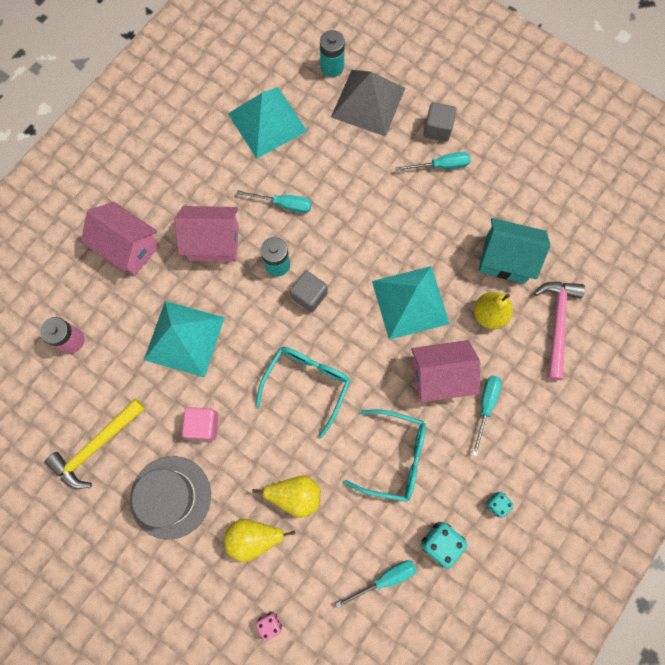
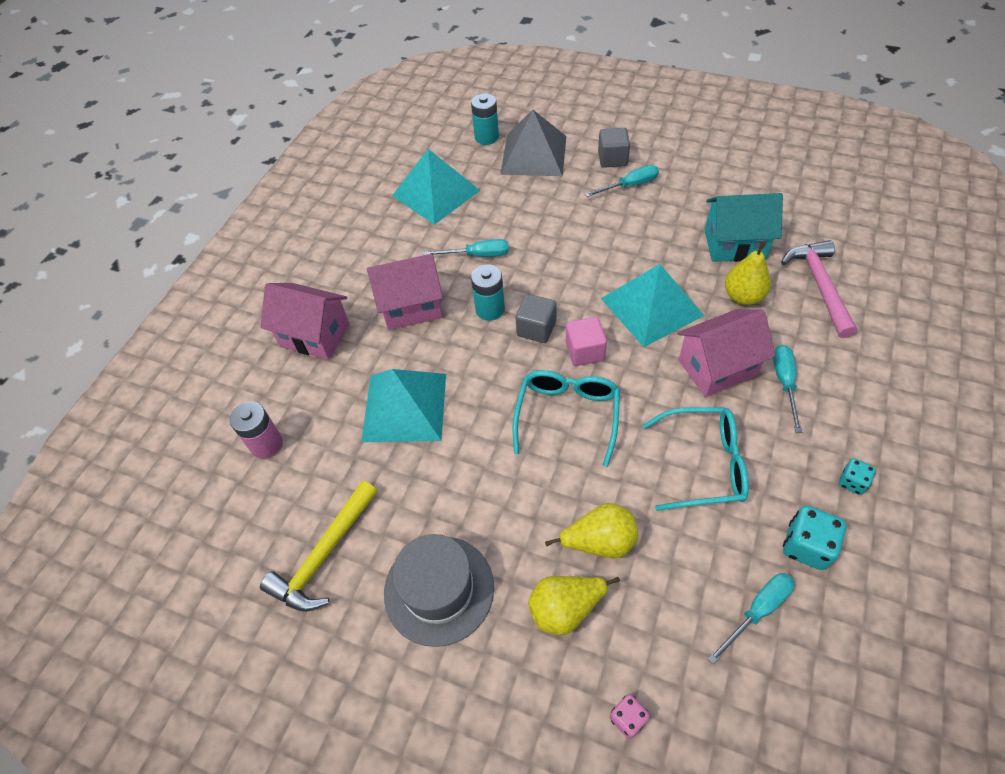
camera: 10 degrees left, 20 degrees down
pink cube [182,407,219,441] -> pink cube moved to [566,317,607,366]

